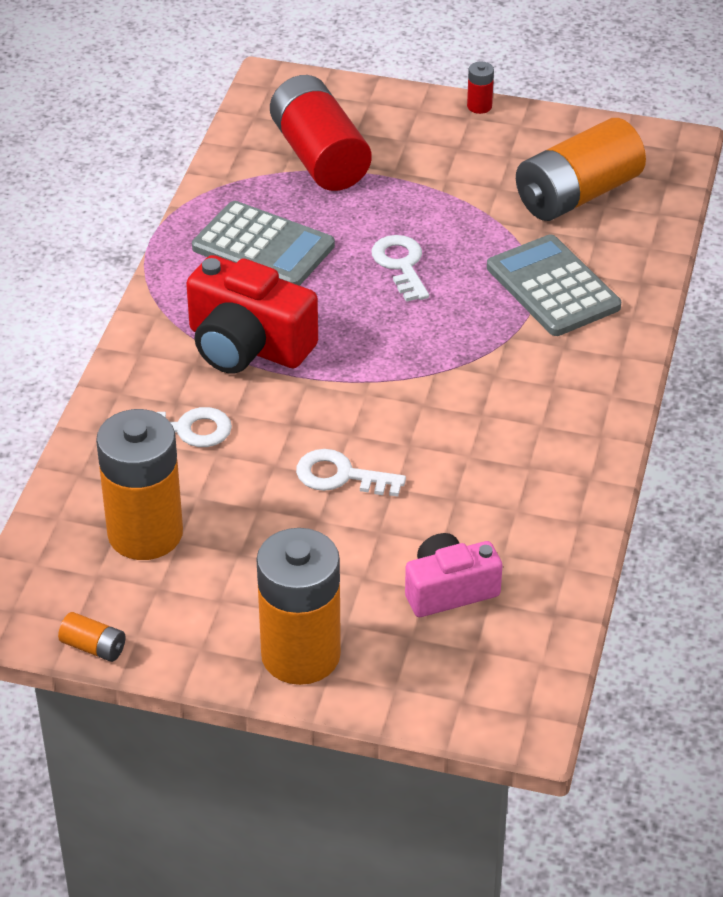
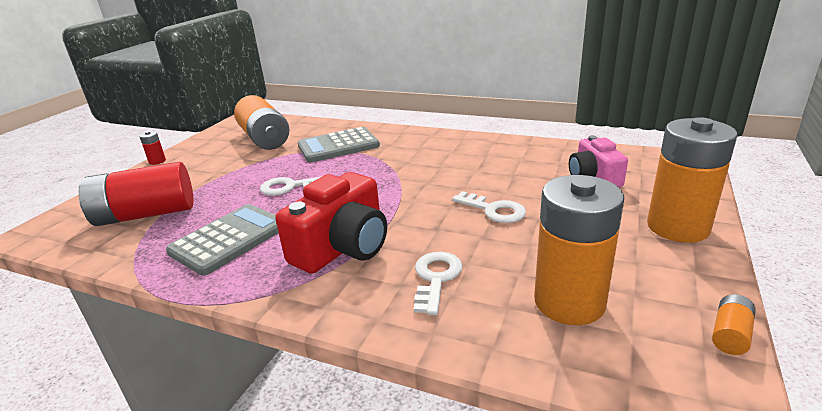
camera: 80 degrees left, 15 degrees down
white key [296,449,406,497] -> white key turned 75 degrees counterclockwise [452,191,526,223]

